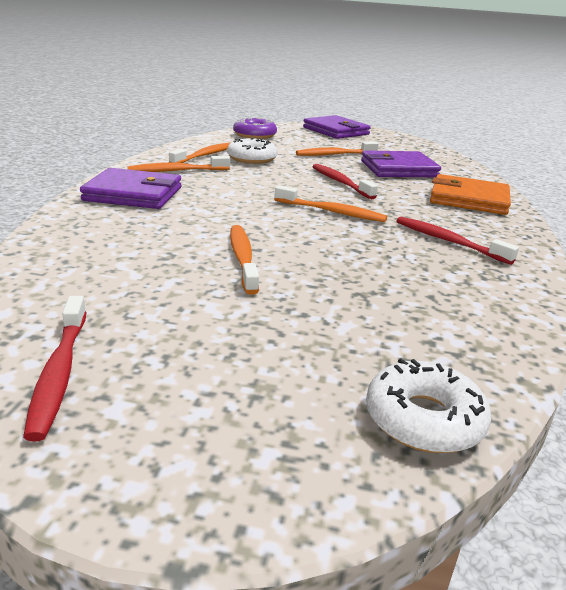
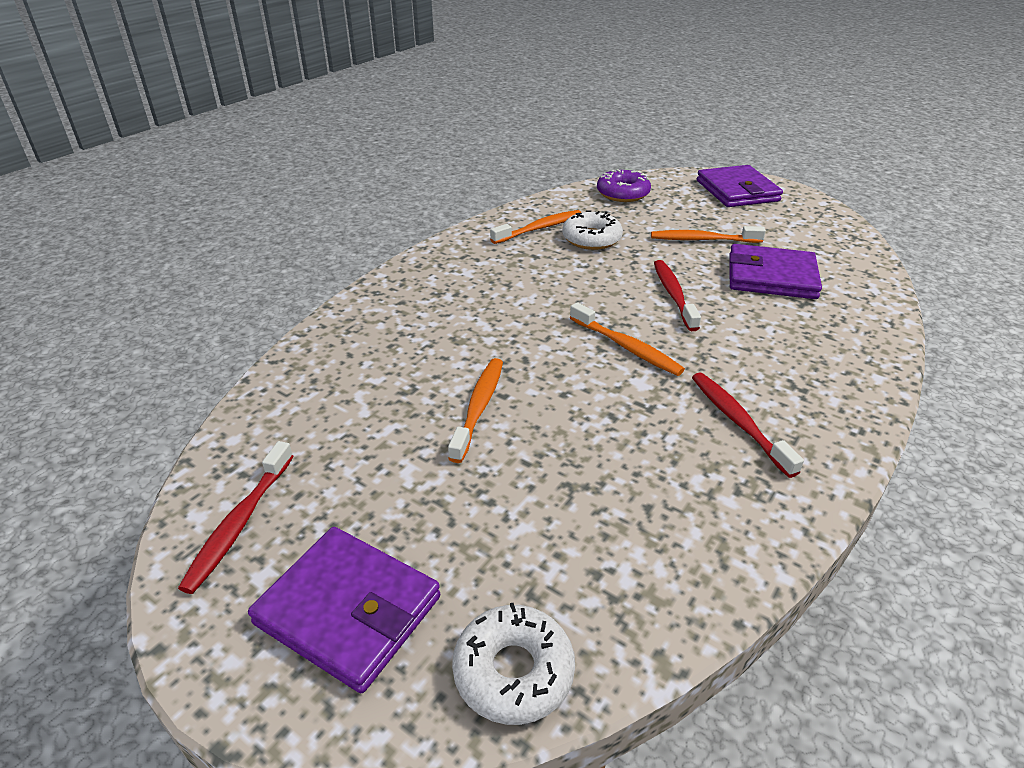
camera: 25 degrees right, 10 degrees up
purple wallet [80,168,182,209] -> purple wallet moved to [248,527,440,693]
orange toothbrush [128,156,230,172] -> none
orange wallet [430,174,511,215] -> none

